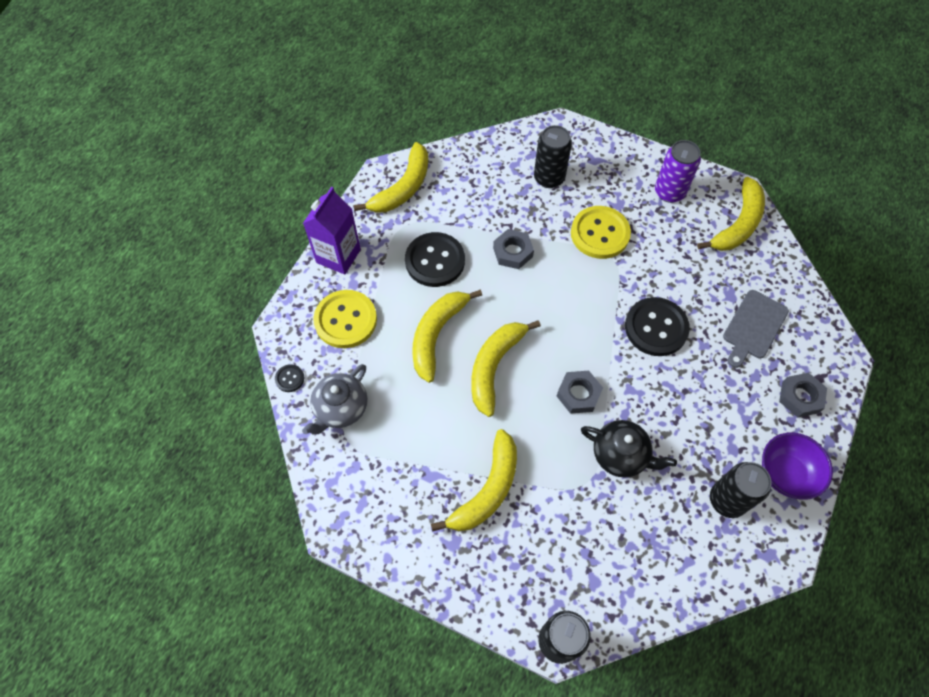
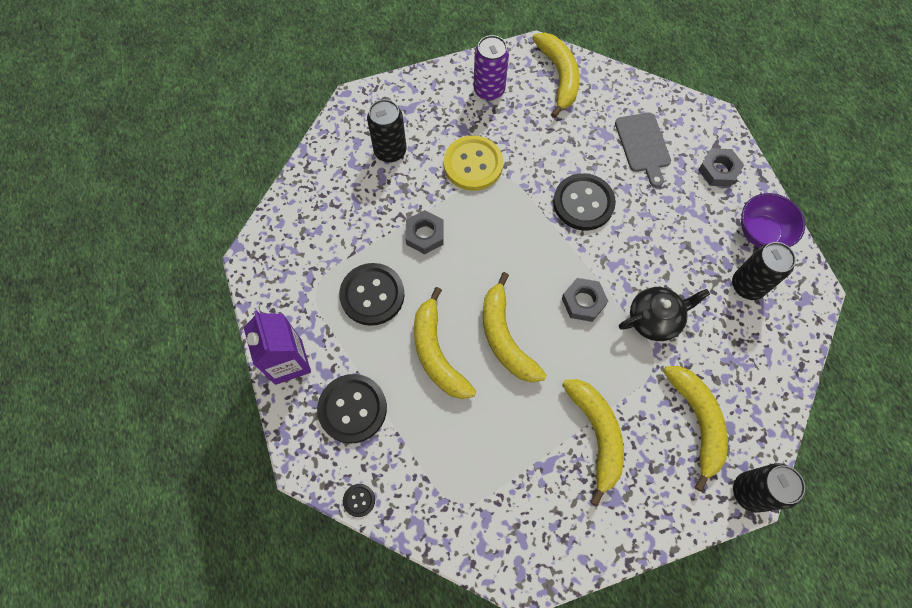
camera: 45 degrees left, 5 degrees up
grey teapot [302,364,367,435] -> none
yellow button [313,290,377,348] -> black button [317,374,387,444]
yellow banana [353,142,428,213] -> yellow banana moved to [663,366,728,492]

